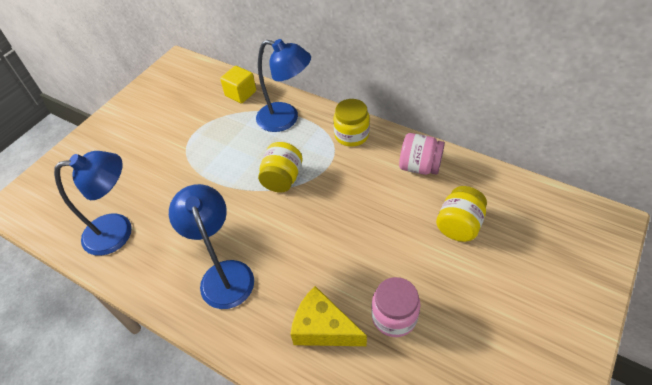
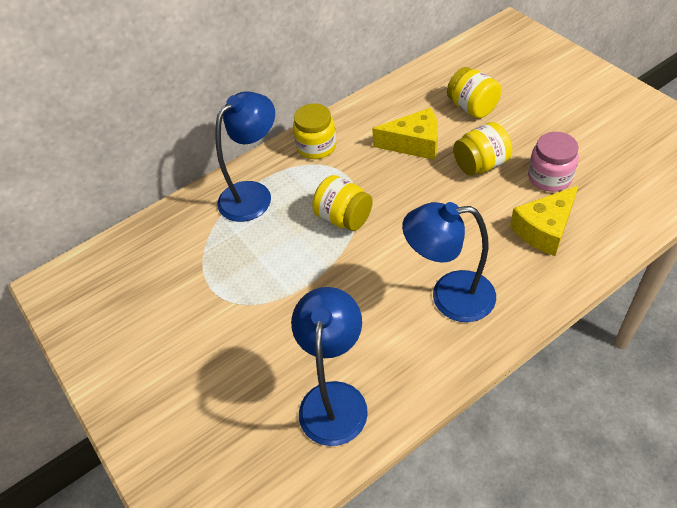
camera: 65 degrees left, 0 degrees up
yellow cube [220,66,256,103] -> none
pink jar [399,133,445,175] -> none
none -> yellow cheese [372,108,438,160]
none -> yellow jar [453,122,512,176]

